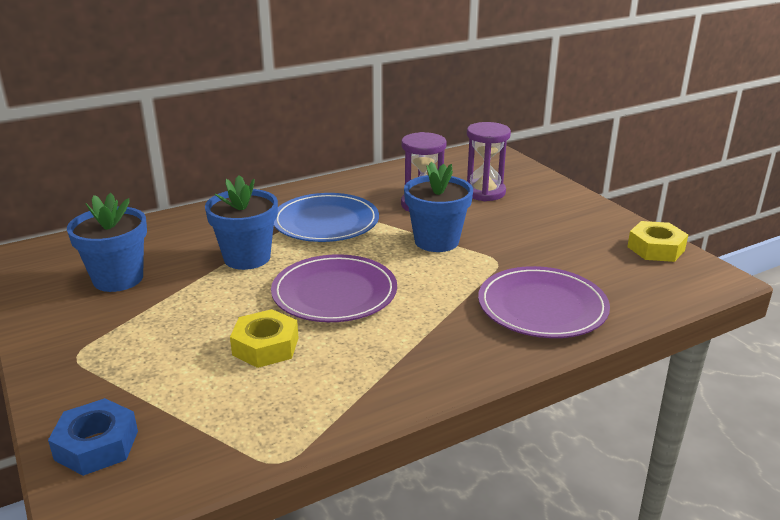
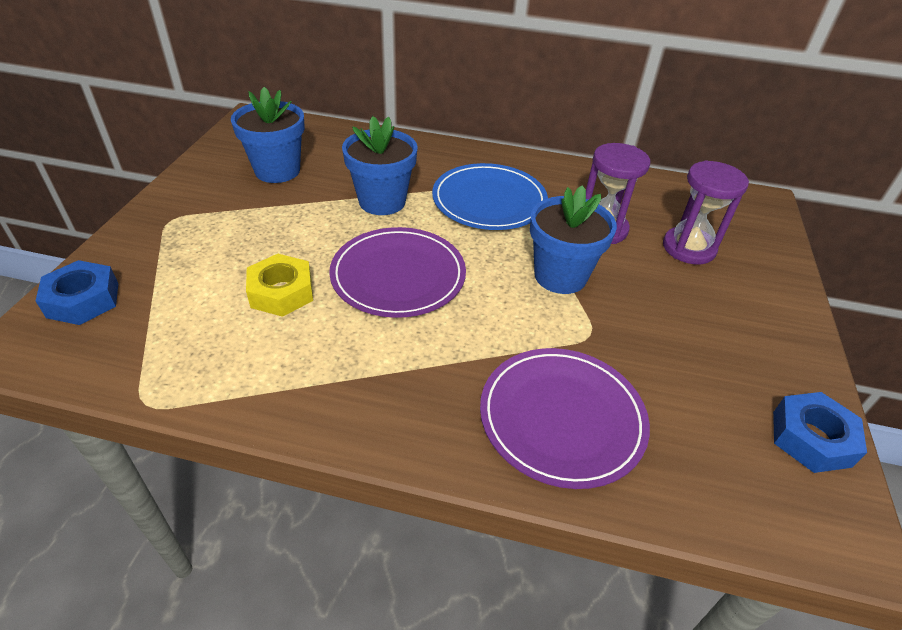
camera: 40 degrees right, 15 degrees up
yellow nut [627,221,688,262] -> blue nut [773,392,867,473]

